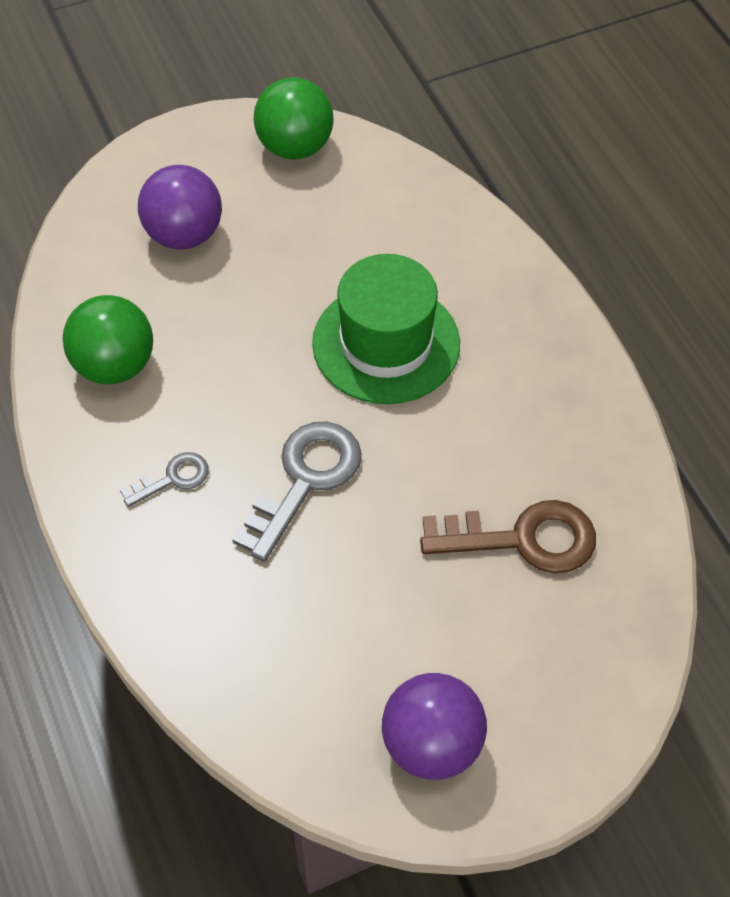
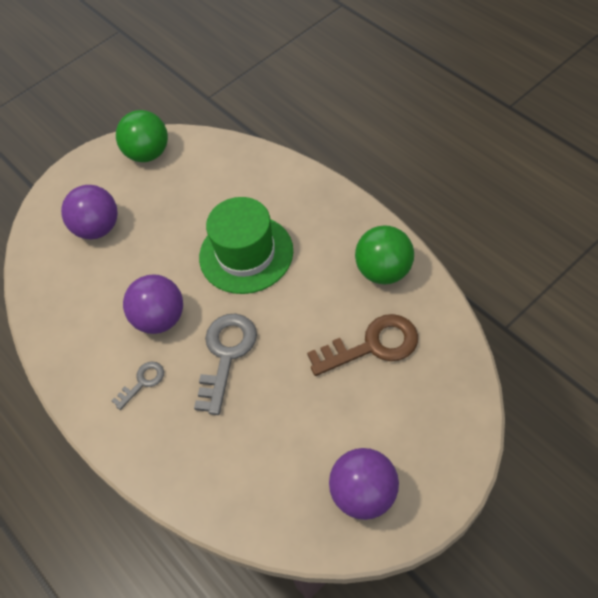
camera: 10 degrees left, 0 degrees up
green ball [63,295,153,384] -> green ball moved to [355,225,414,284]
none -> purple ball [123,274,183,334]

